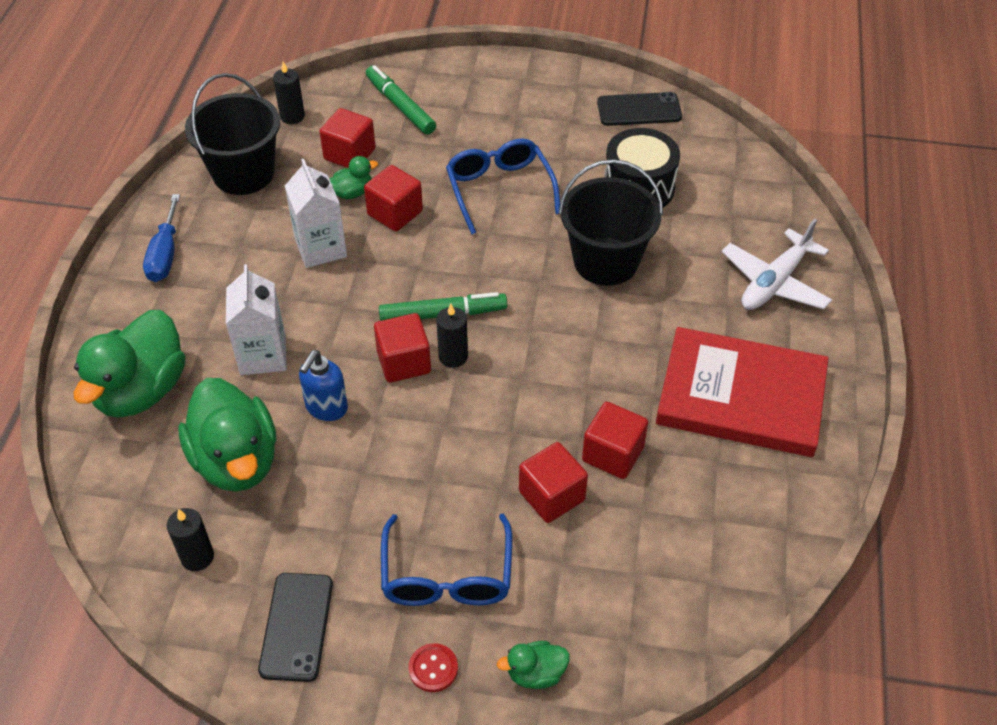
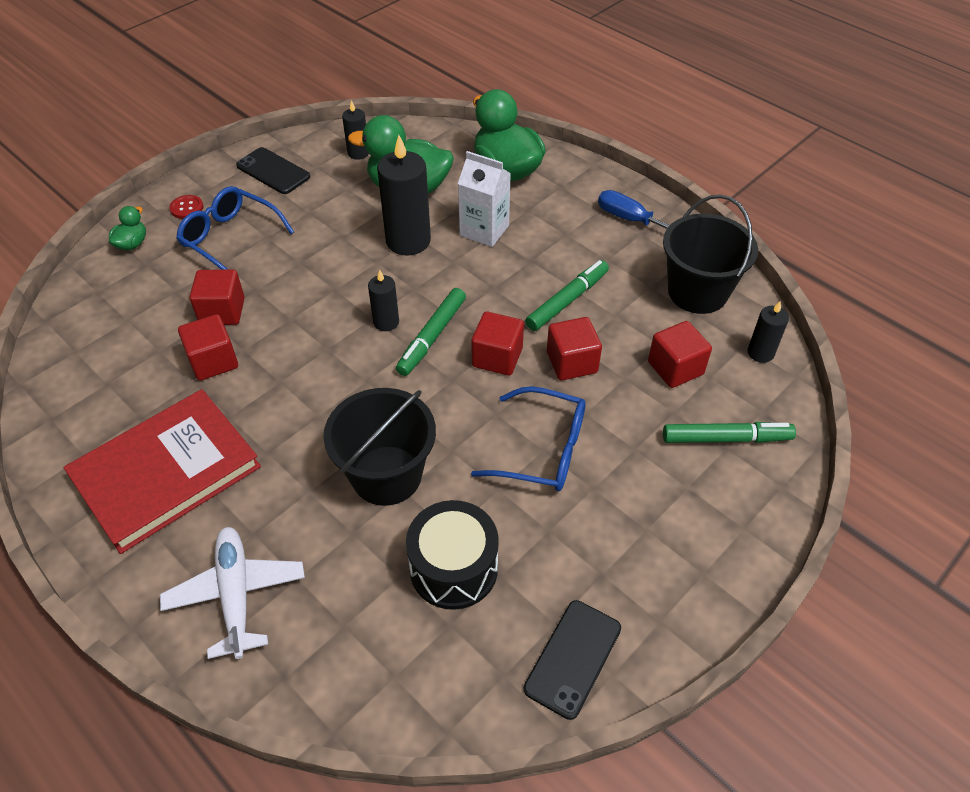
camera: 125 degrees right, 0 degrees up
white carton [285,159,347,268] -> green marker [525,260,609,331]
blue soap dispenser [299,350,348,421] -> black candle [377,135,431,255]
green duck [329,156,378,199] -> none
red cube [374,313,431,383] -> red cube moved to [471,312,524,376]

